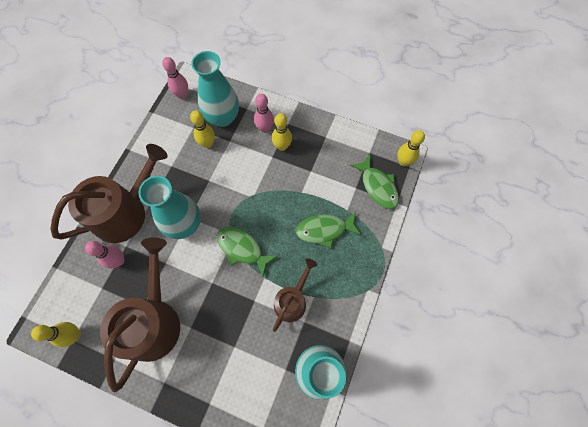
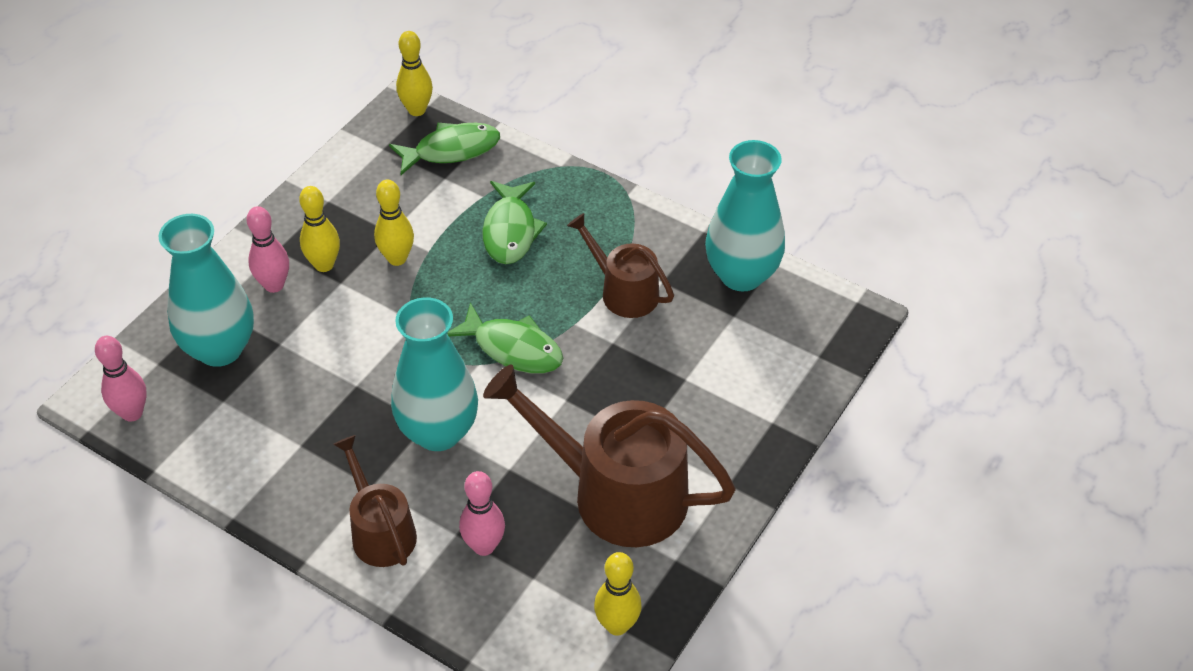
camera: 80 degrees left, 20 degrees down
brown watering can [50,144,168,243] -> brown watering can [333,435,417,567], size x0.56
yellow bowling pin [190,110,215,148] -> yellow bowling pin moved to [374,180,414,266]
green fish [216,227,278,277] -> green fish turned 105 degrees counterclockwise [447,302,563,374]

